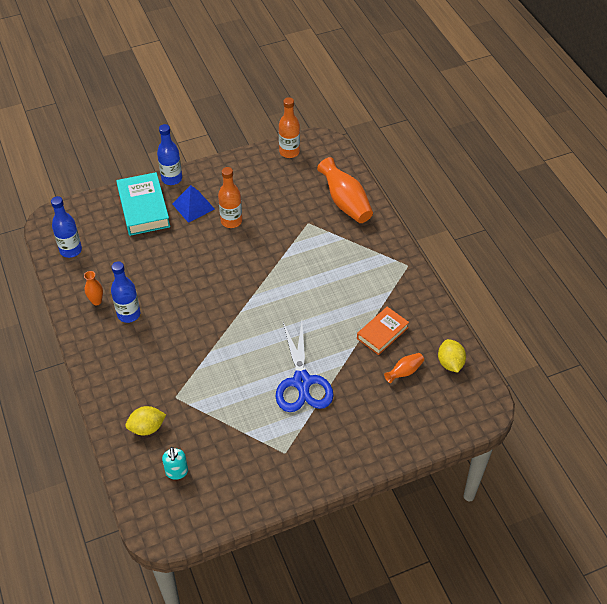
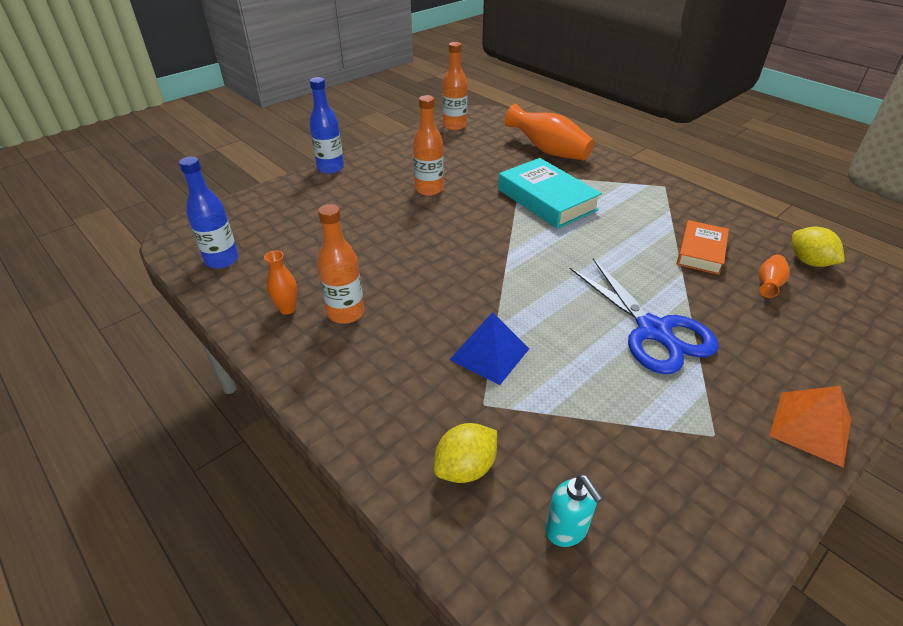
camera: 20 degrees left, 10 degrees down
blue bottle [111,261,140,323] -> orange bottle [317,204,364,324]
turquoise book [116,172,170,236] -> turquoise book moved to [498,158,602,229]
blue pyramid [172,185,215,223] -> blue pyramid moved to [450,312,529,385]
none -> orange pyramid [770,386,851,468]

